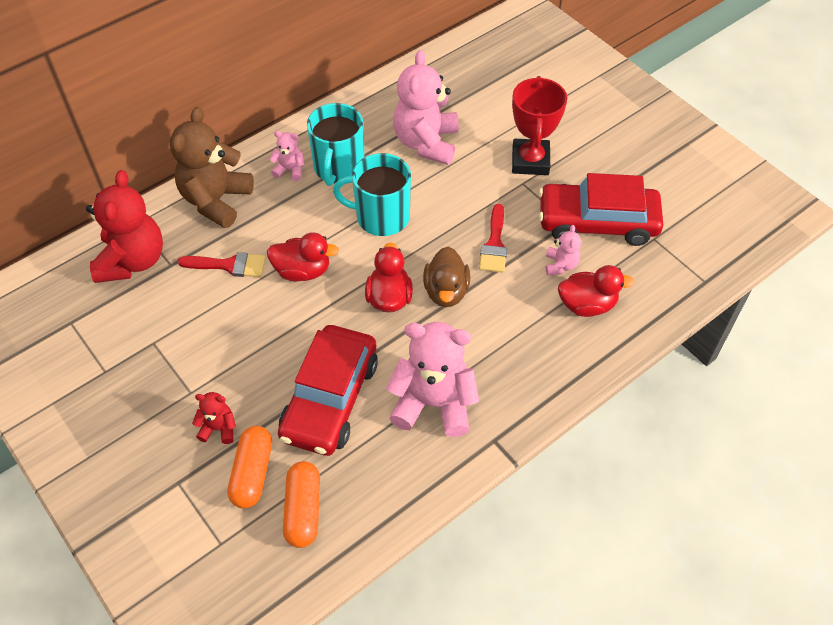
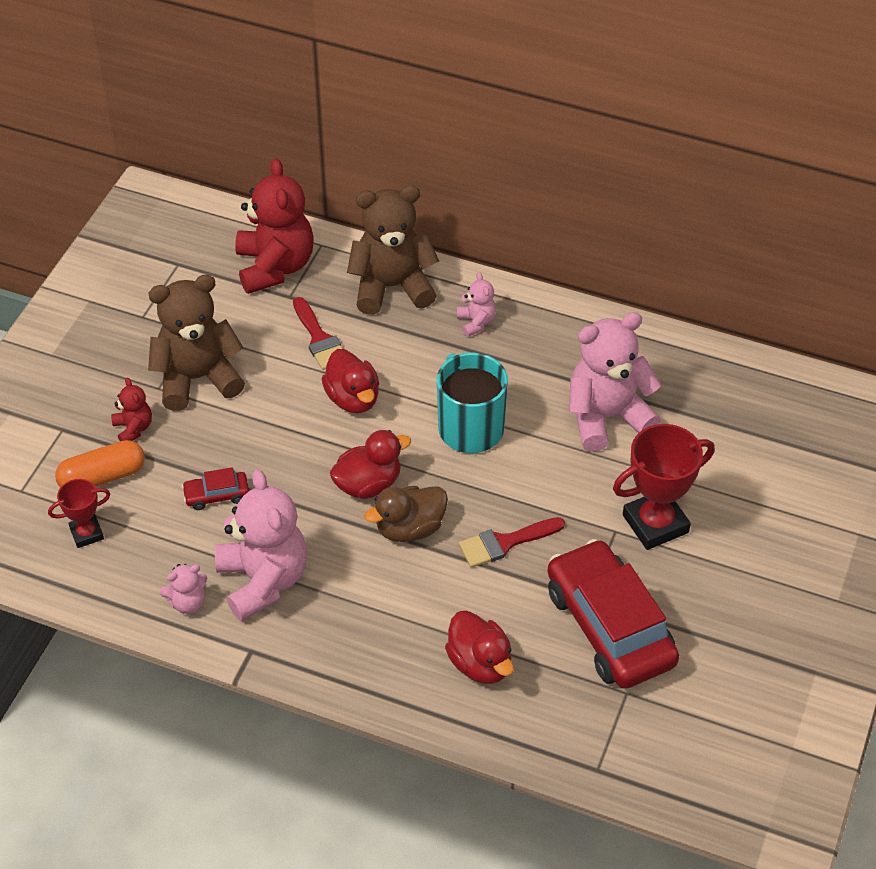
camera: 60 degrees right, 5 degrees down
red teddy bear [86,170,163,283] -> red teddy bear turned 75 degrees counterclockwise [235,158,313,294]
red car [278,325,378,456] -> red car [182,467,249,510], size x0.42
orange capsule [283,461,320,548] -> red trophy [48,479,110,548]
turquoise mug [307,103,365,186] -> none
pink teddy bear [546,225,581,275] -> pink teddy bear moved to [159,564,207,614]
none -> brown teddy bear [148,275,245,411]

